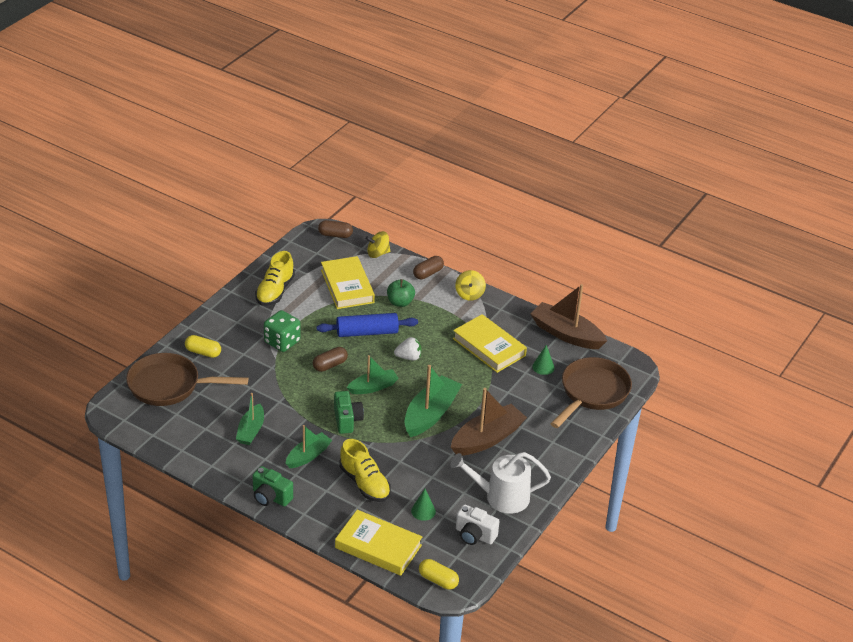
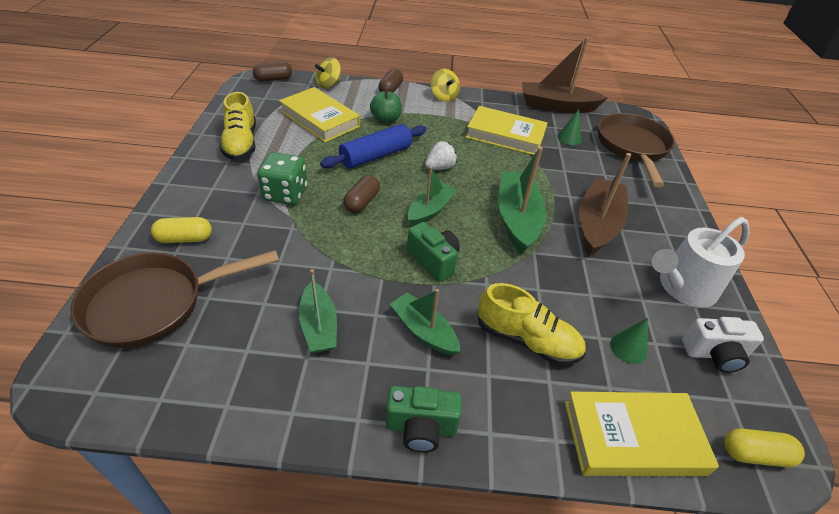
camera: 30 degrees left, 5 degrees up
green boat [286,425,332,468] -> green boat turned 60 degrees counterclockwise [390,289,460,356]

